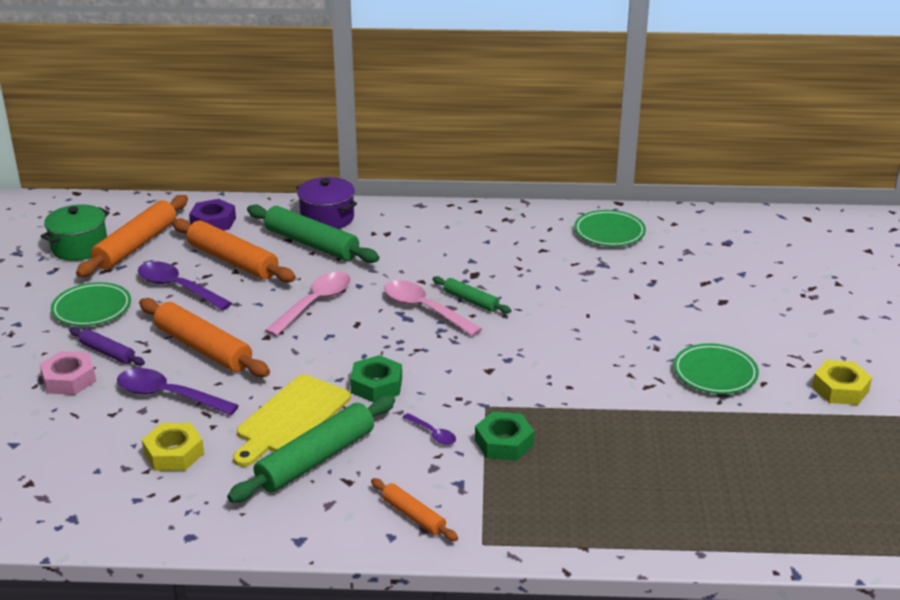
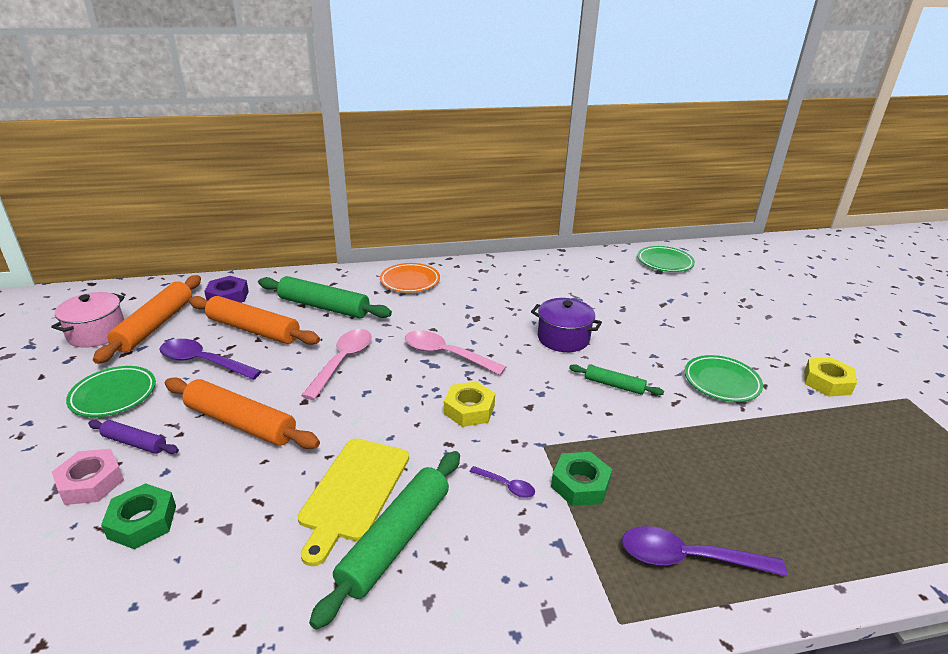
camera: 15 degrees left, 0 degrees up
green pot [41,204,110,261] -> pink pot [51,292,125,348]
purple spoon [117,368,239,415] -> purple spoon moved to [622,526,787,577]
yellow nut [142,423,204,471] -> yellow nut moved to [444,381,495,427]
purple pot [296,177,357,229] -> purple pot moved to [531,298,602,352]
green nut [350,355,402,402] -> green nut moved to [101,483,176,549]
orange rolling pin [371,478,458,541] -> none
green rolling pin [432,276,511,314] -> green rolling pin moved to [569,364,664,395]
green plate [574,210,646,246] -> green plate moved to [638,246,695,272]
none -> orange plate [380,263,440,293]

